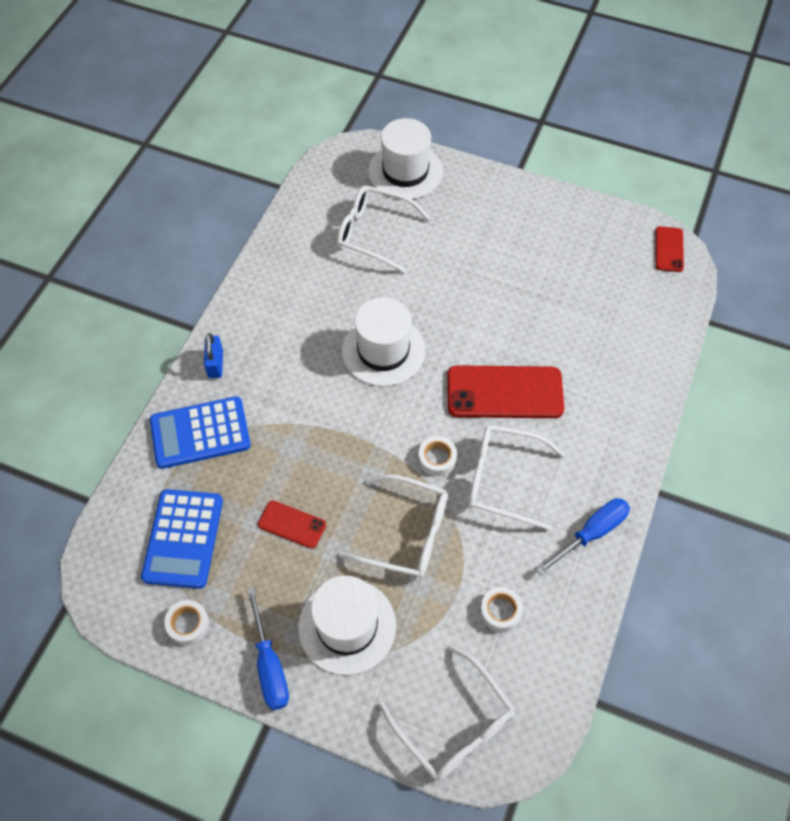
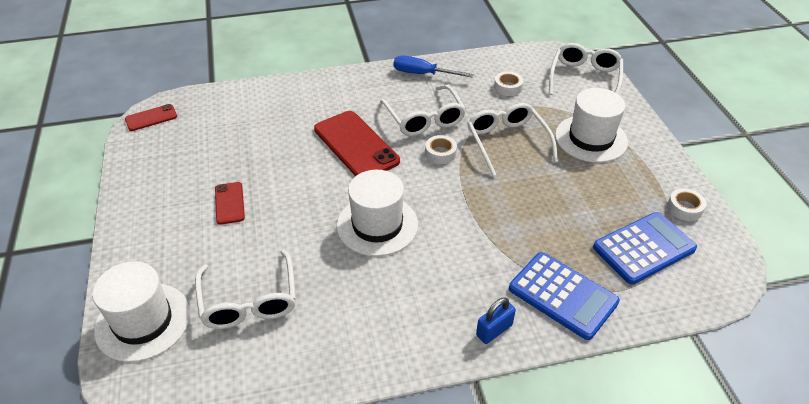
camera: 125 degrees left, 15 degrees down
blue screwdriver [246,587,289,710] -> none
red phone [258,500,326,549] -> red phone moved to [215,182,245,225]

